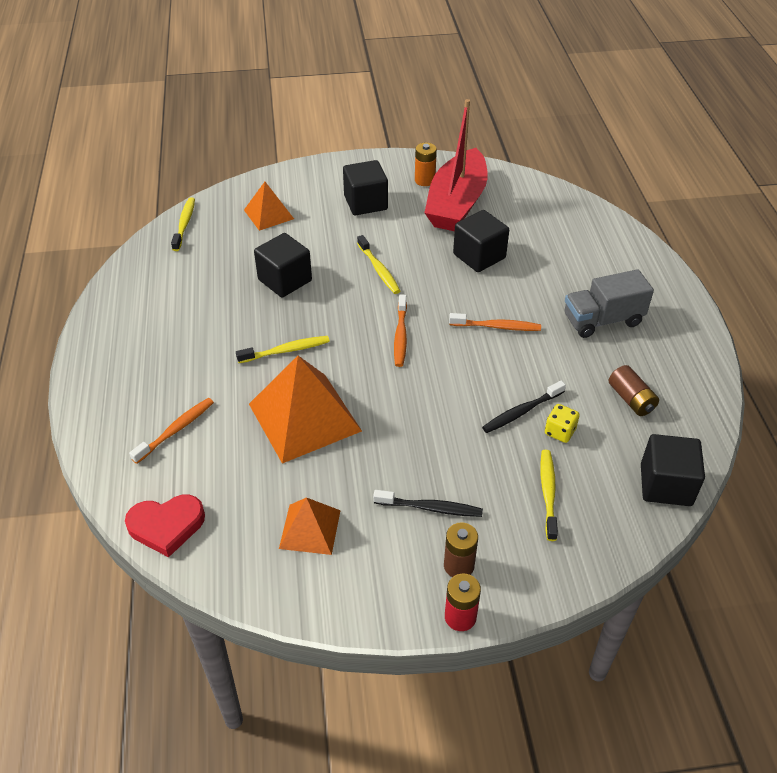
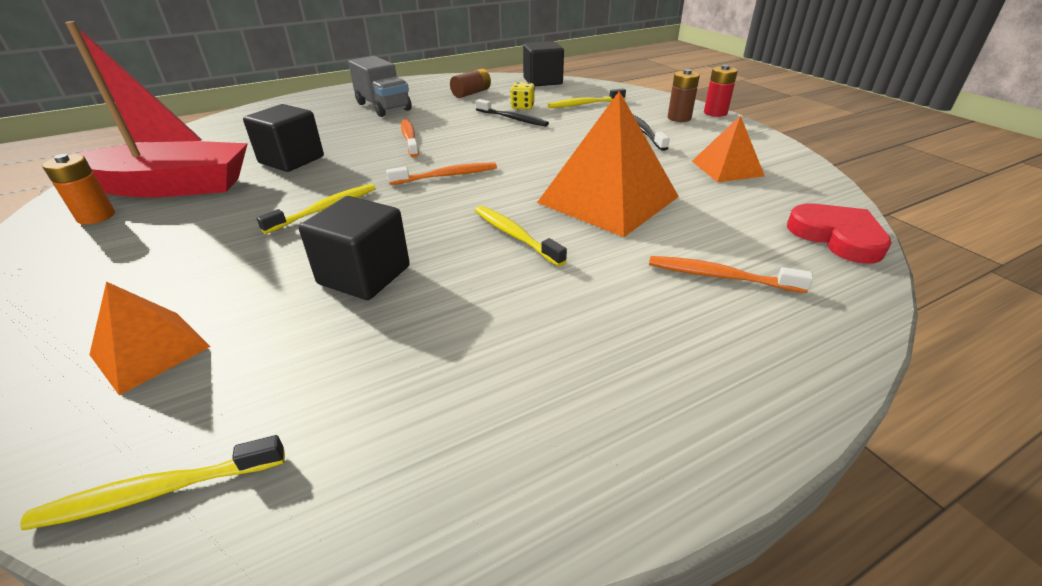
camera: 110 degrees left, 10 degrees down
black cube [343,160,388,215] -> none

